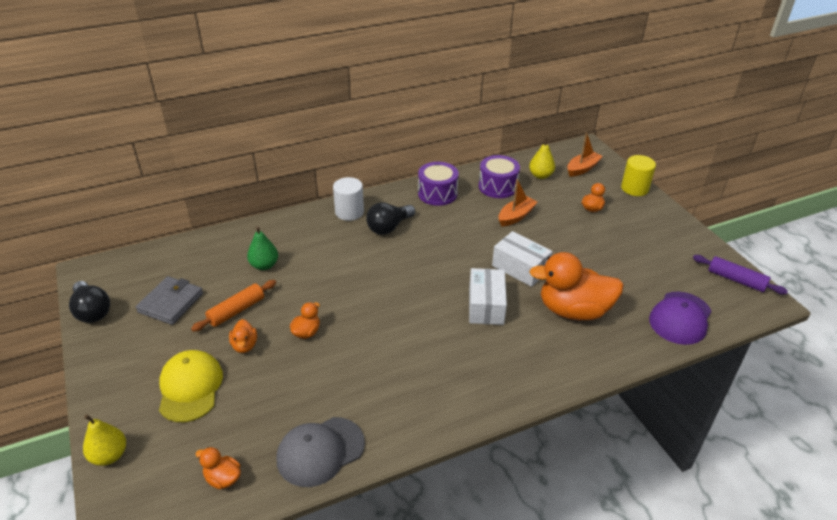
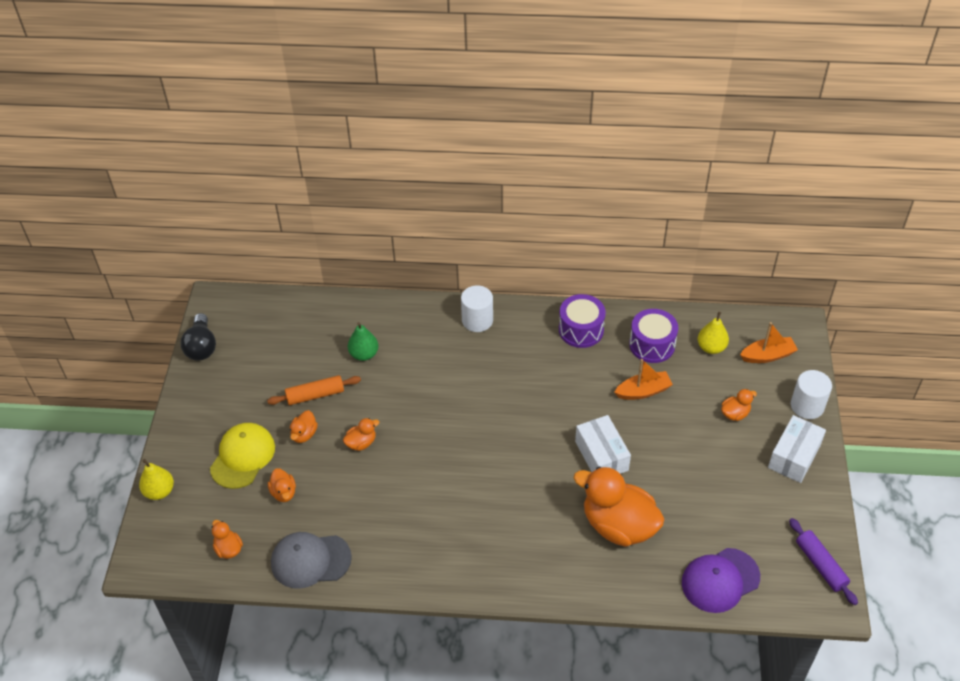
camera: 30 degrees right, 10 degrees up
grey wallet [136,276,203,325] -> none
black light bulb [366,202,415,235] -> none
white box [469,268,507,325] -> white box moved to [768,415,826,483]
yellow cylinder [621,155,656,196] -> white cylinder [791,370,832,419]
none -> orange duck [268,468,296,502]

